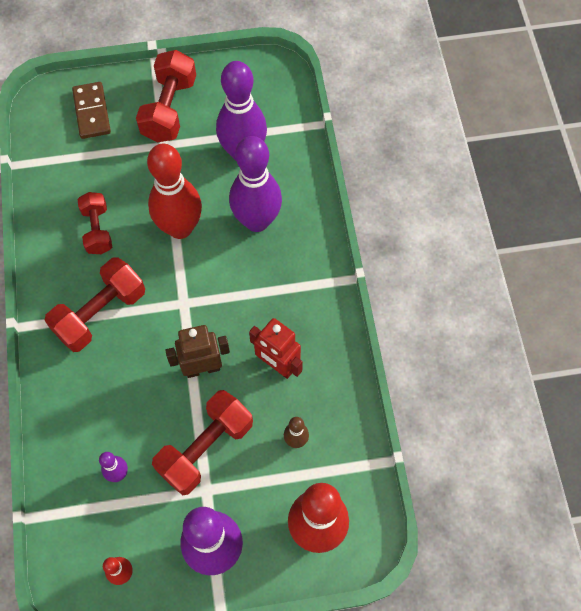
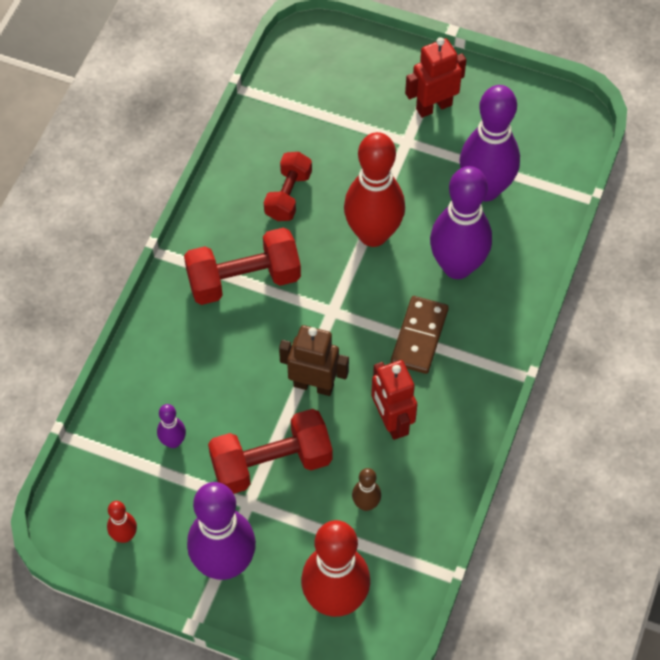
camera: 30 degrees right, 5 degrees down
brown domino [72,82,111,139] -> brown domino moved to [391,296,449,374]
red dumbbell [136,50,196,142] -> red robot [405,37,466,118]

